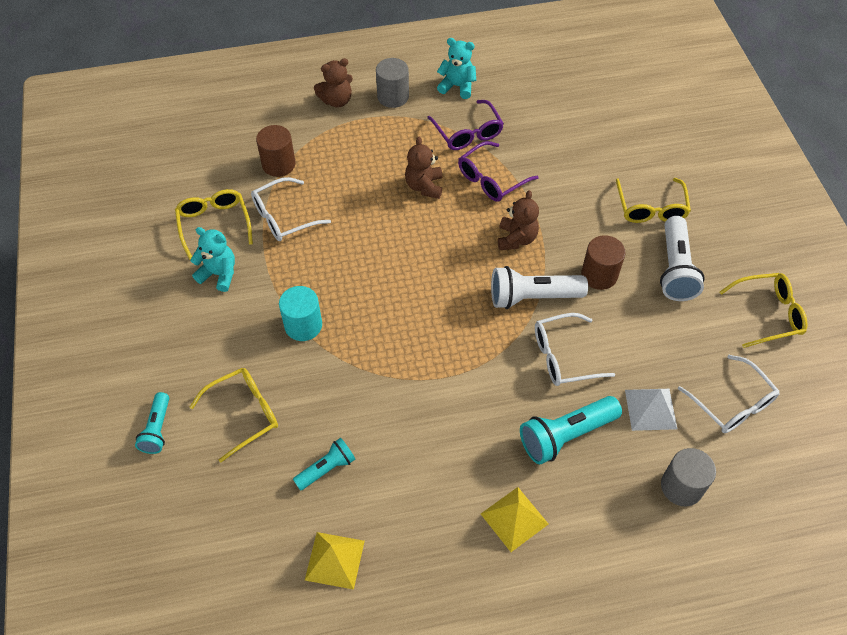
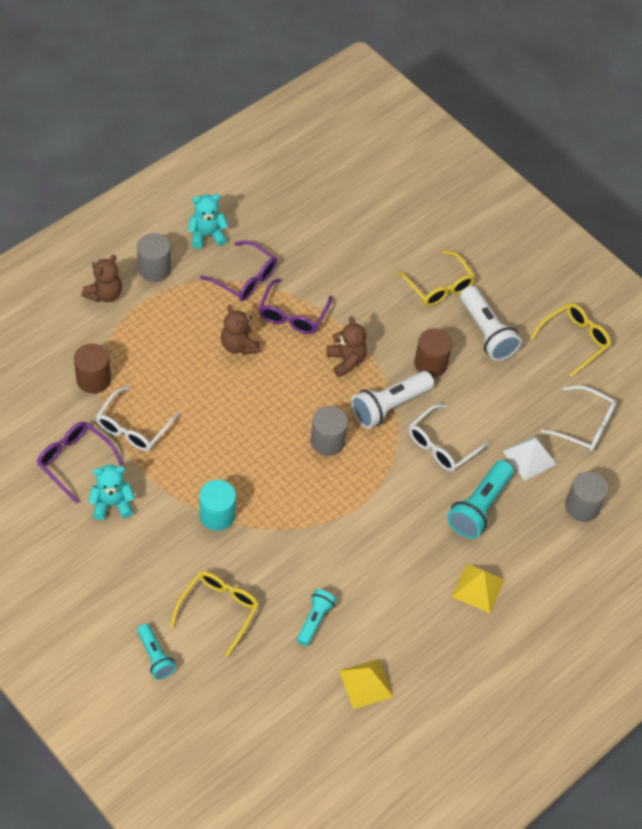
camera: 35 degrees left, 0 degrees up
yellow glasses [175,189,253,260] -> purple glasses [37,422,124,503]
none -> grey cylinder [311,406,348,456]

